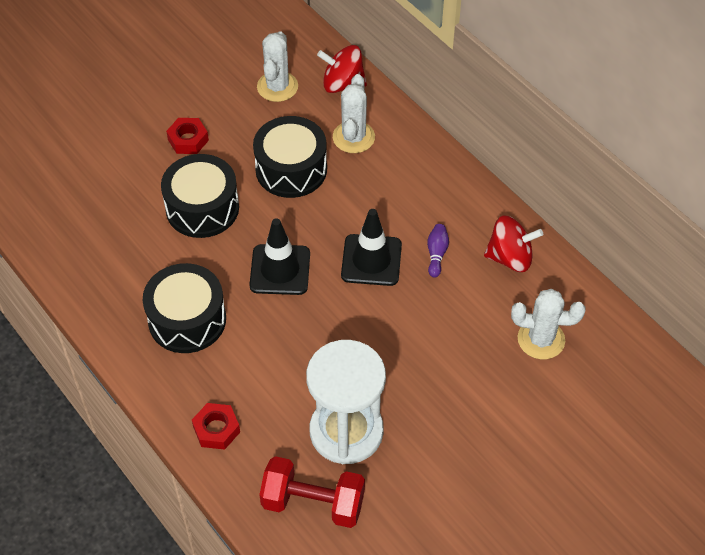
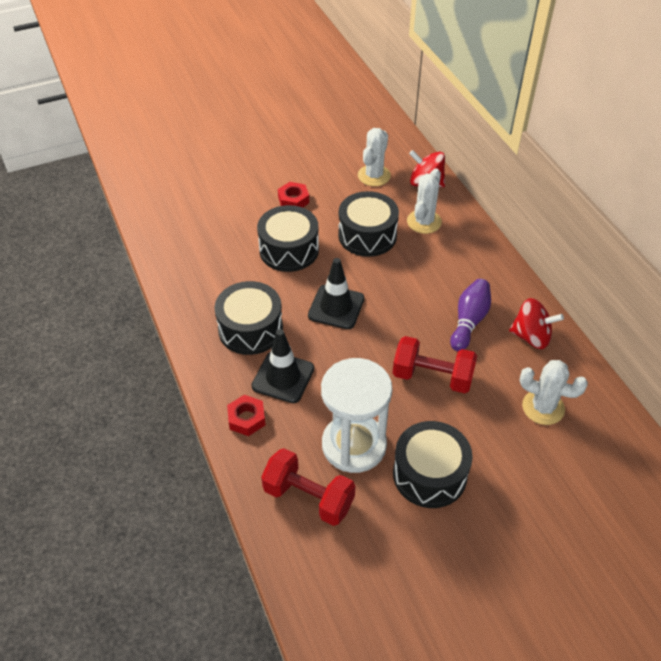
camera: 15 degrees right, 5 degrees down
black traffic cone [341,209,402,286] -> black traffic cone moved to [251,329,314,403]
purple bowling pin [427,224,449,278] -> purple bowling pin [450,279,491,351], size x1.71
none -> red dumbbell [393,336,477,393]
none -> black drum [393,421,473,508]

